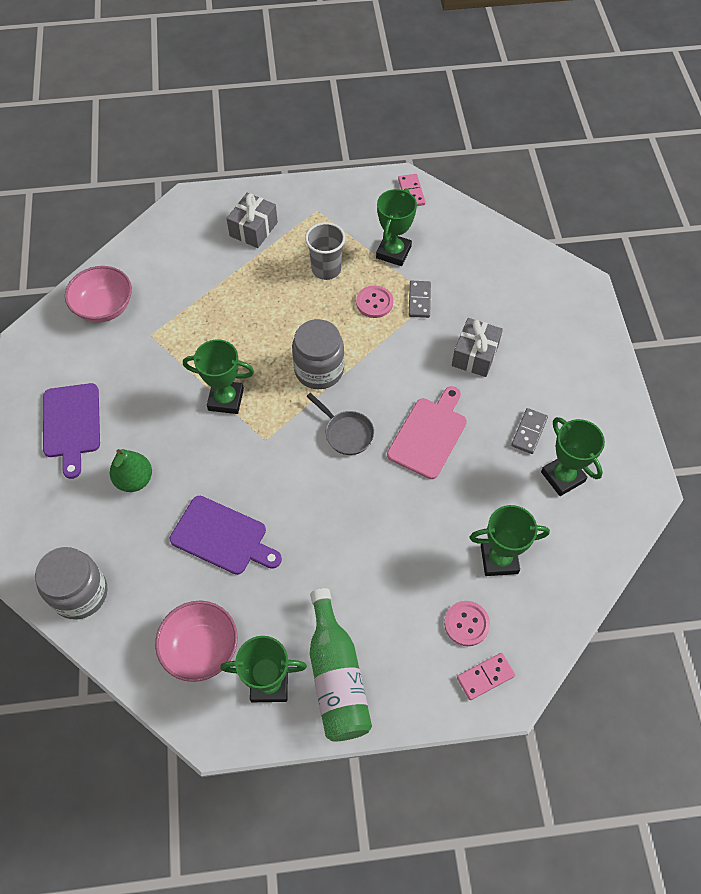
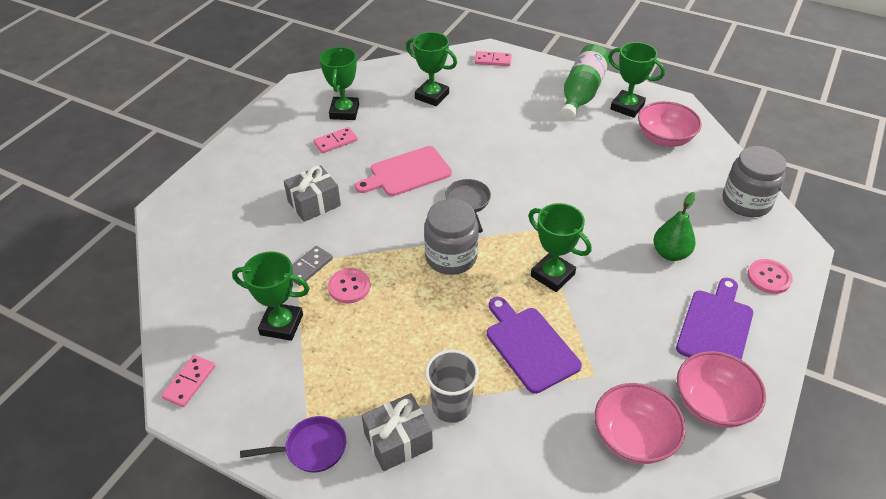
camera: 145 degrees left, 15 degrees down
purple cutting board [170,496,282,575] -> purple cutting board moved to [487,297,582,394]
grey cup [305,222,345,280] -> grey cup moved to [425,350,479,423]
green trophy [376,189,417,266] -> green trophy turned 45 degrees clockwise [232,251,310,341]
pink button [444,601,490,646] -> pink button moved to [747,259,793,294]
grey domino [511,408,548,454] -> pink domino [313,127,358,153]
none -> purple pan [240,416,346,473]
none -> pink bowl [677,351,766,428]

